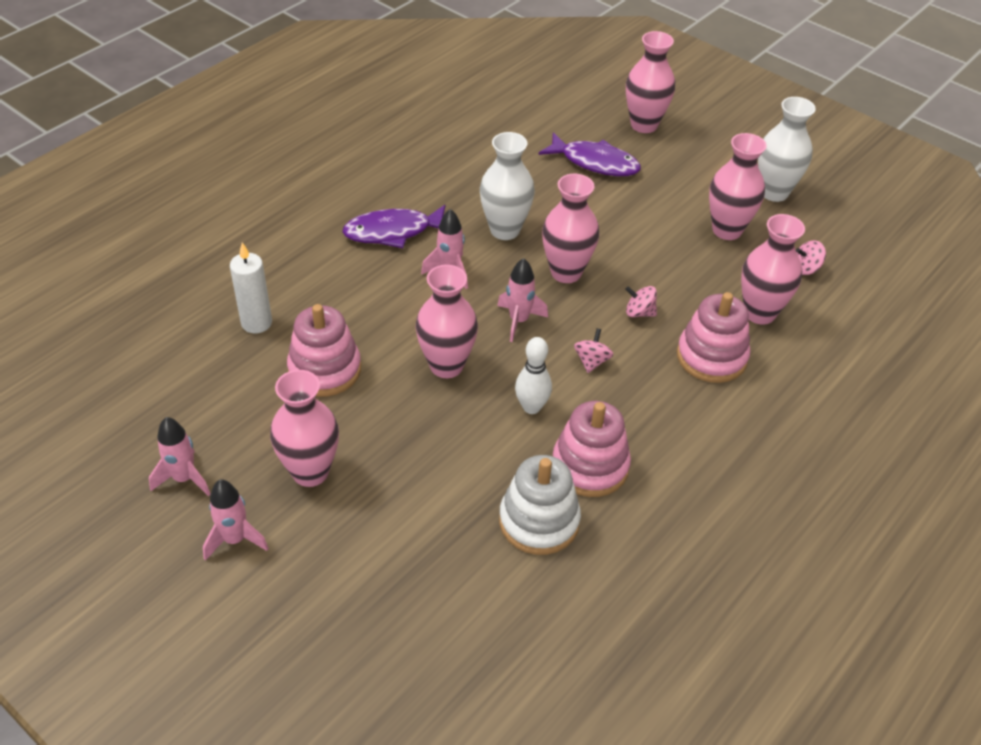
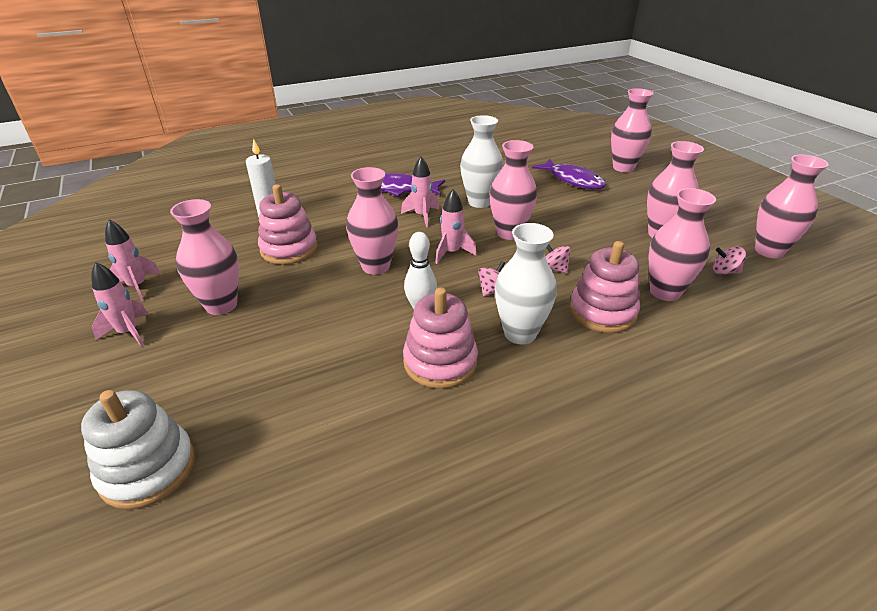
camera: 25 degrees right, 10 degrees down
white stacking toy [499,455,581,555] -> white stacking toy moved to [81,390,195,509]
white vase [758,97,816,202] -> white vase moved to [495,223,557,344]
none -> pink vase [755,155,829,258]

